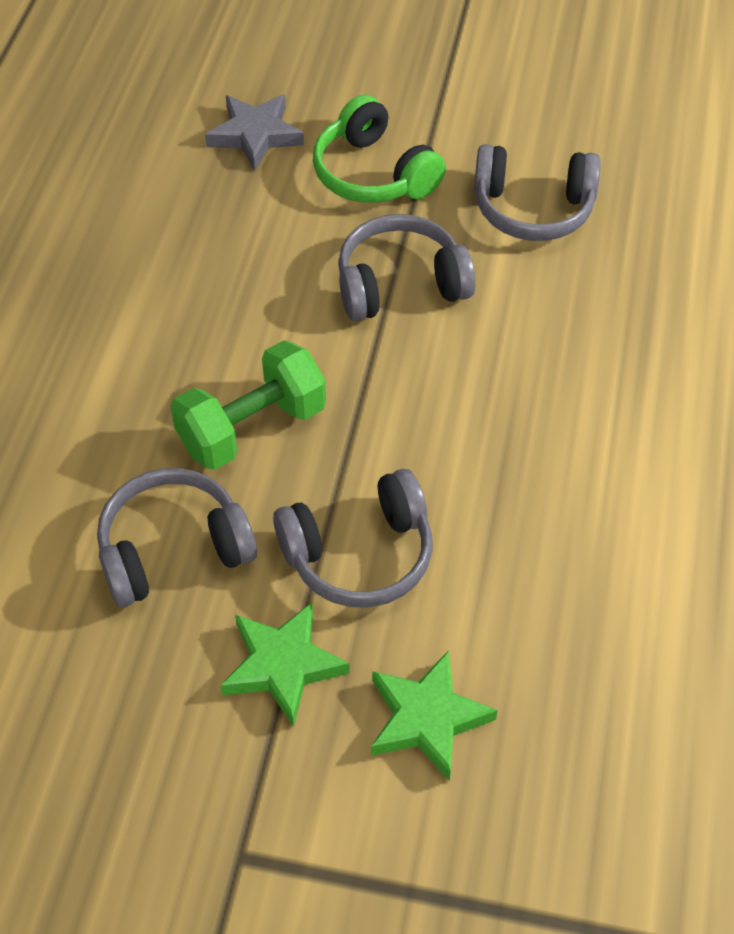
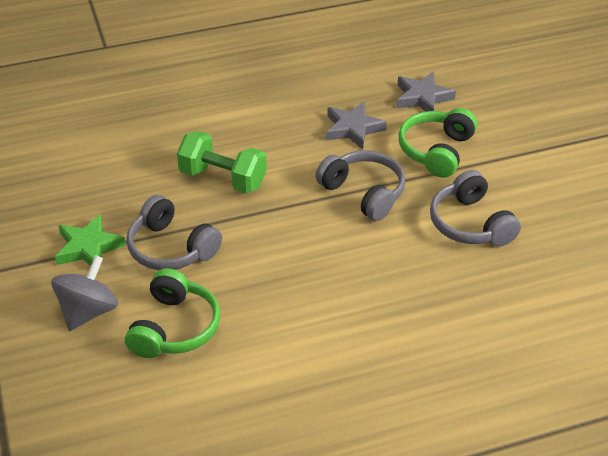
camera: 60 degrees right, 10 degrees down
grey headphones [97,468,257,607] -> none
green star [371,650,498,781] -> grey spinning top [51,255,118,331]
none -> green headphones [125,268,220,358]
none -> grey star [326,102,387,149]

